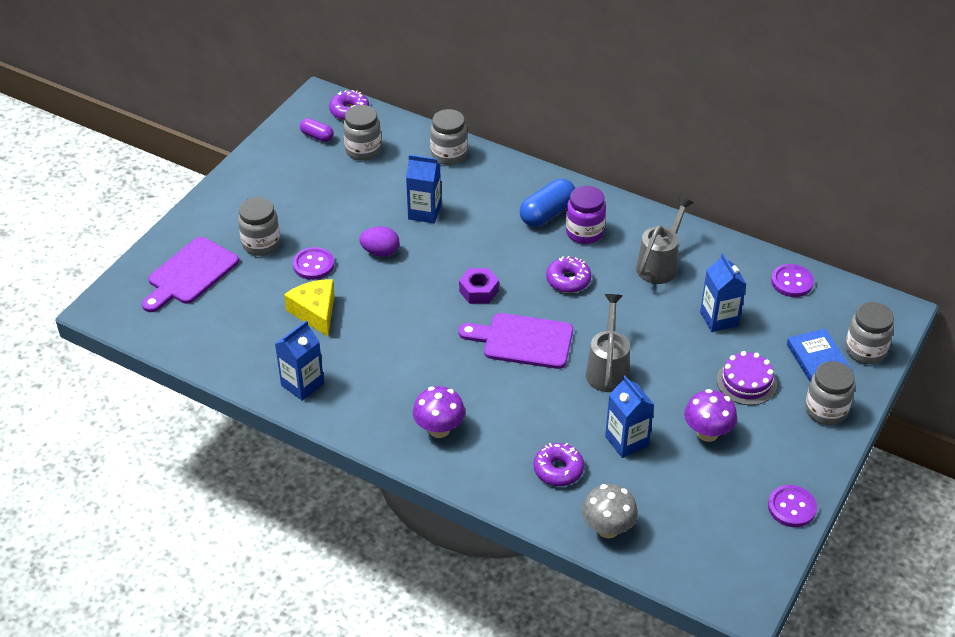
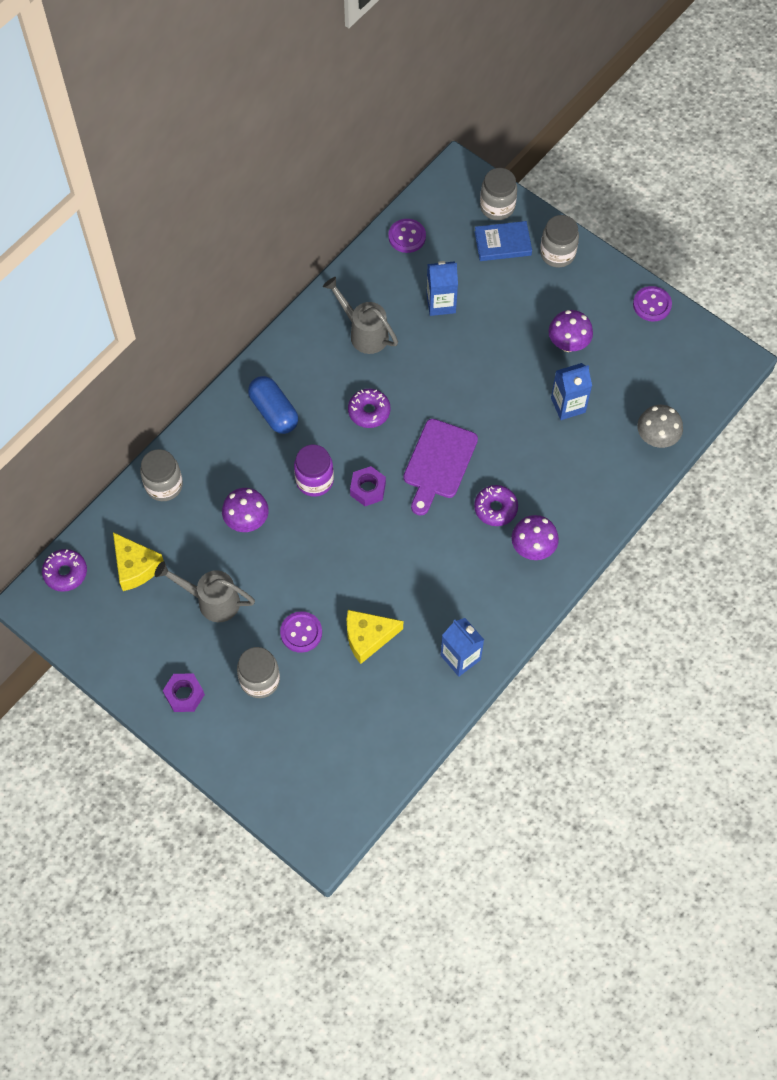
camera: 80 degrees left, 20 degrees up
purple cutting board [142,237,239,312] -> none
purple capsule [300,118,334,142] -> none
grey jar [343,105,381,161] -> yellow cheese [113,532,164,591]
purple egg [359,226,399,257] -> none
blue carton [406,155,441,223] -> purple mushroom [222,488,269,532]
purple donut [534,443,584,486] -> purple donut moved to [474,485,518,526]
purple jar [566,186,606,244] -> purple jar moved to [294,445,334,497]
grey watering can [586,294,630,392] -> grey watering can moved to [155,561,255,622]
purple cake [716,351,777,405] -> none
none -> purple nut [163,674,205,712]

